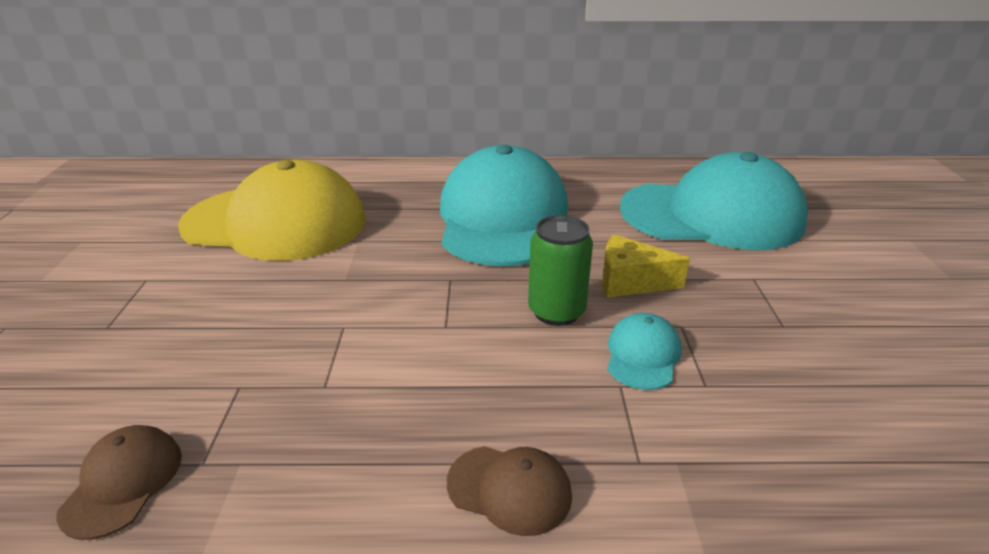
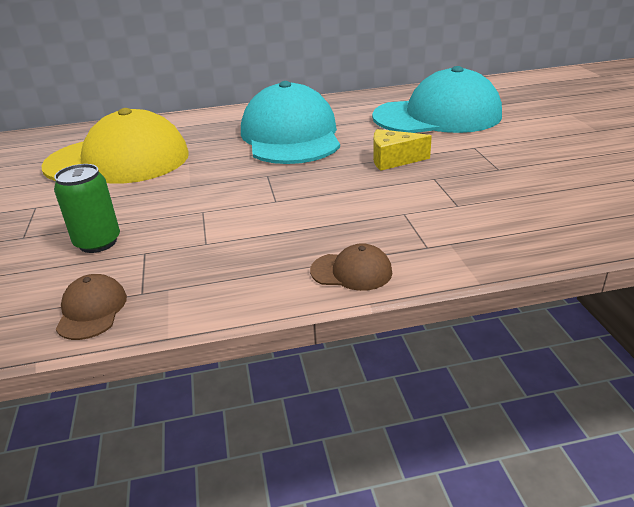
camera: 10 degrees left, 0 degrees up
green can [528,215,593,326] -> green can moved to [54,164,120,253]
turquoise cap [607,313,682,390] -> none

